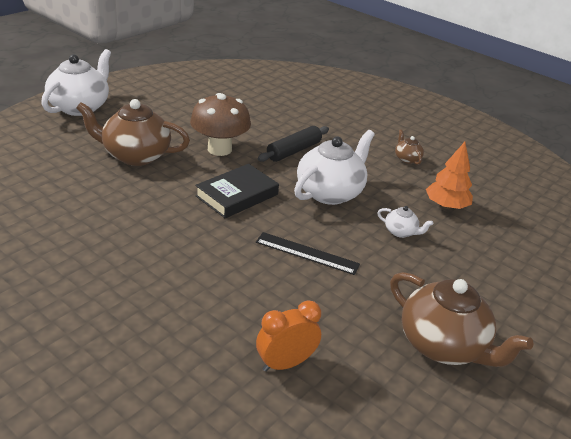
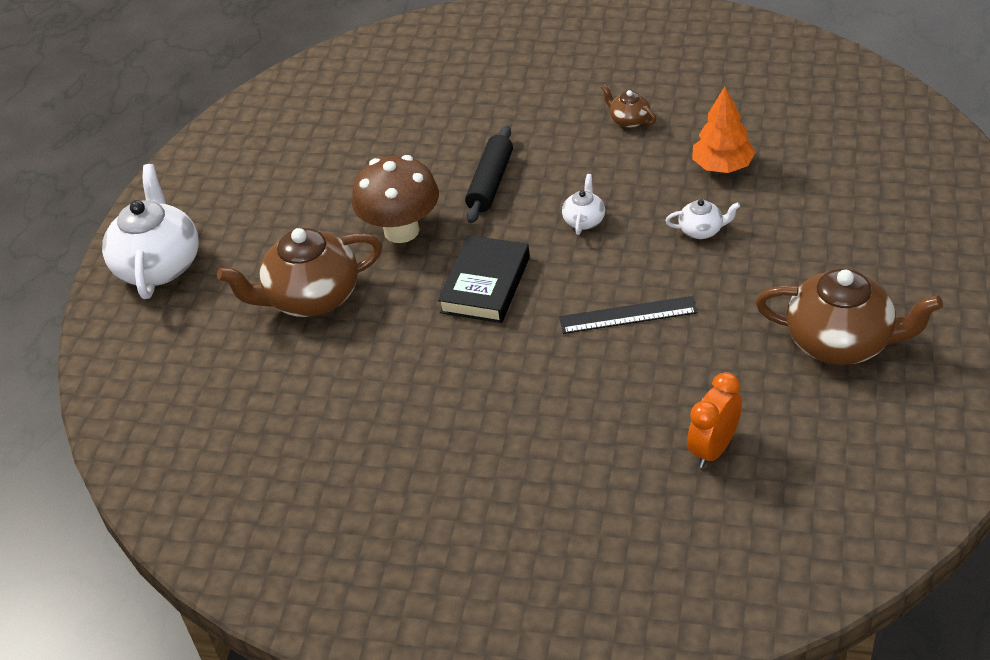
camera: 20 degrees left, 10 degrees up
white teapot [294,130,375,205] -> white teapot [562,174,605,235], size x0.46

